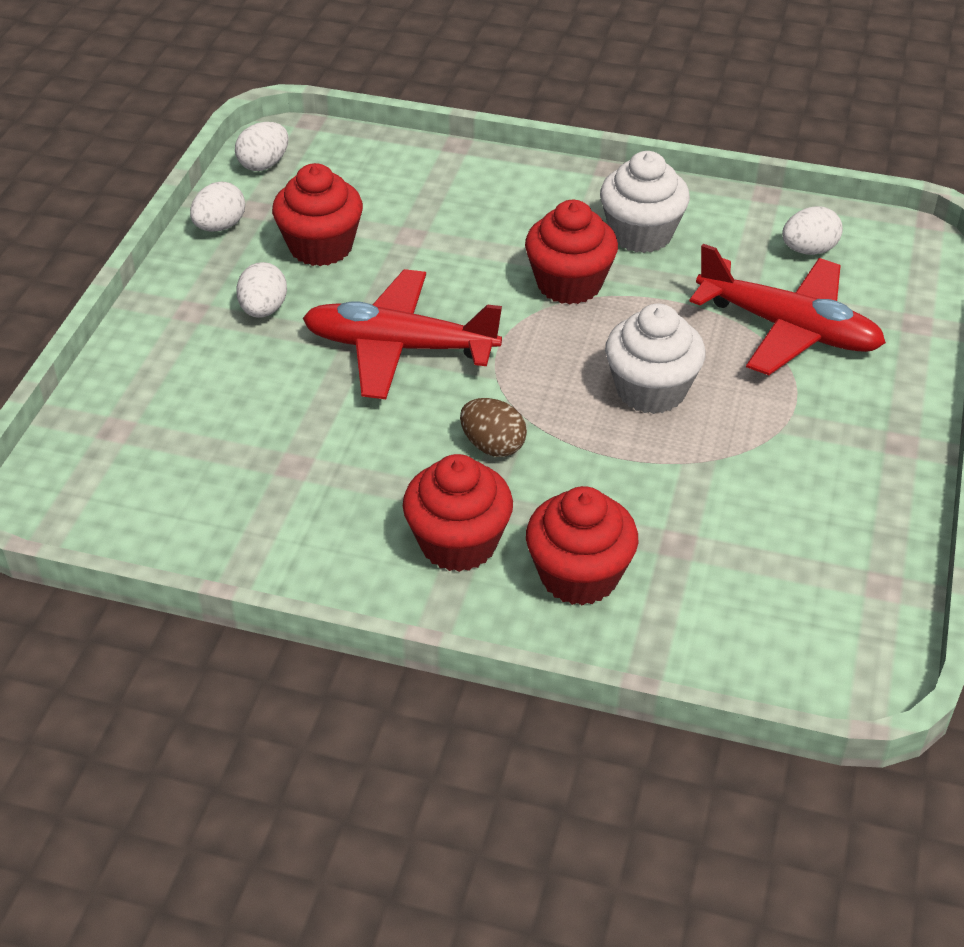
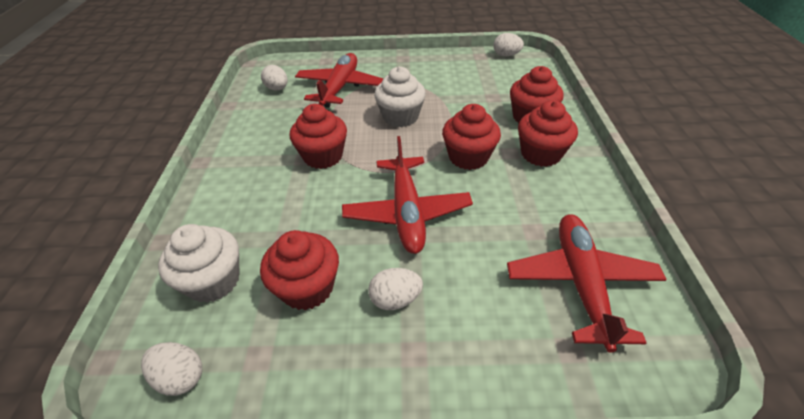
camera: 105 degrees left, 0 degrees up
white egg [190,182,245,232] -> white egg moved to [493,33,524,56]
brown egg [460,398,527,457] -> red cupcake [442,104,501,170]
white cupcake [600,151,690,253] -> white cupcake moved to [158,224,239,303]
none -> red plane [507,214,667,353]

